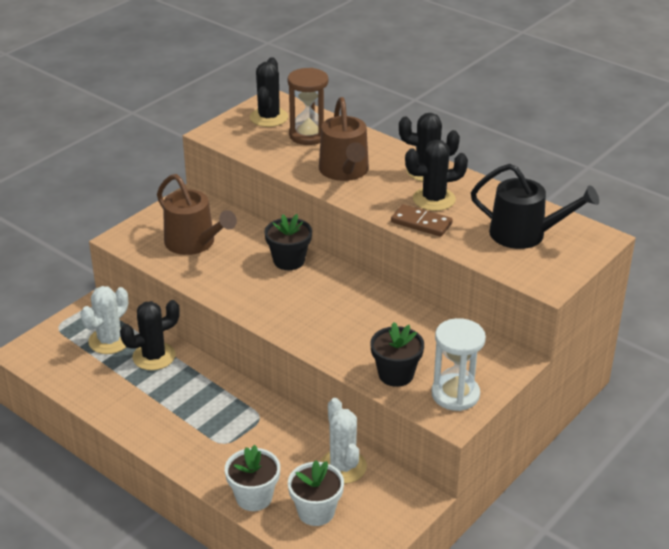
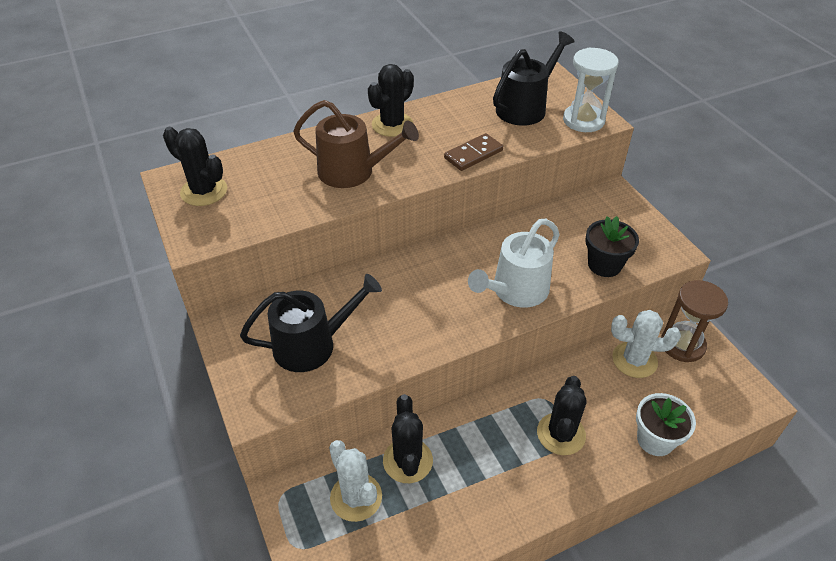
camera: 65 degrees left, 10 degrees up
brown watering can [157,174,237,255] -> black watering can [240,274,382,372]
black flower pot [264,214,312,270] -> none
brown hourglass [288,68,328,145] -> brown hourglass moved to [661,280,728,362]
white flower pot [288,460,344,526] -> none
black cactus [405,140,468,211] -> black cactus moved to [537,376,587,455]
white hourglass [432,318,486,411] -> white hourglass moved to [563,48,619,132]
none -> white watering can [468,219,560,307]

